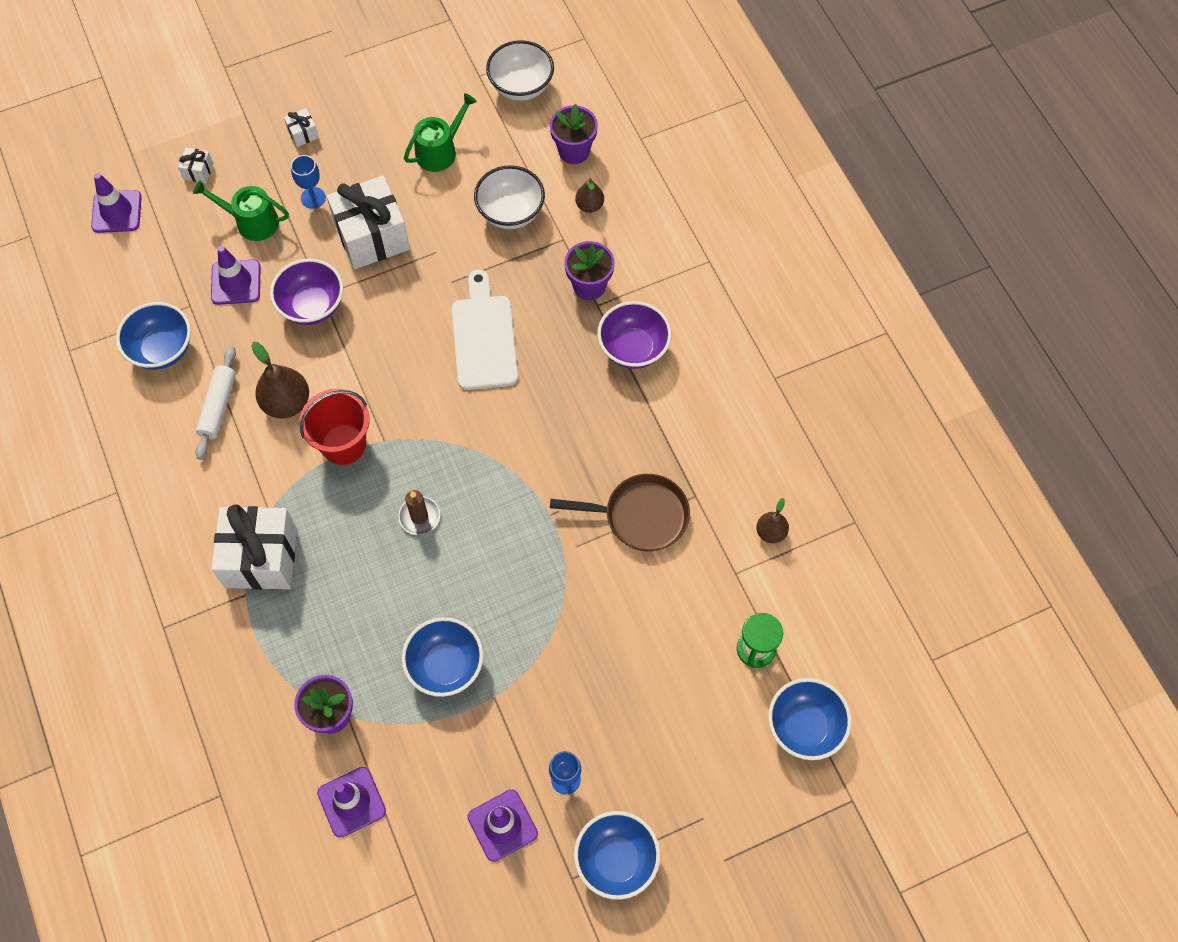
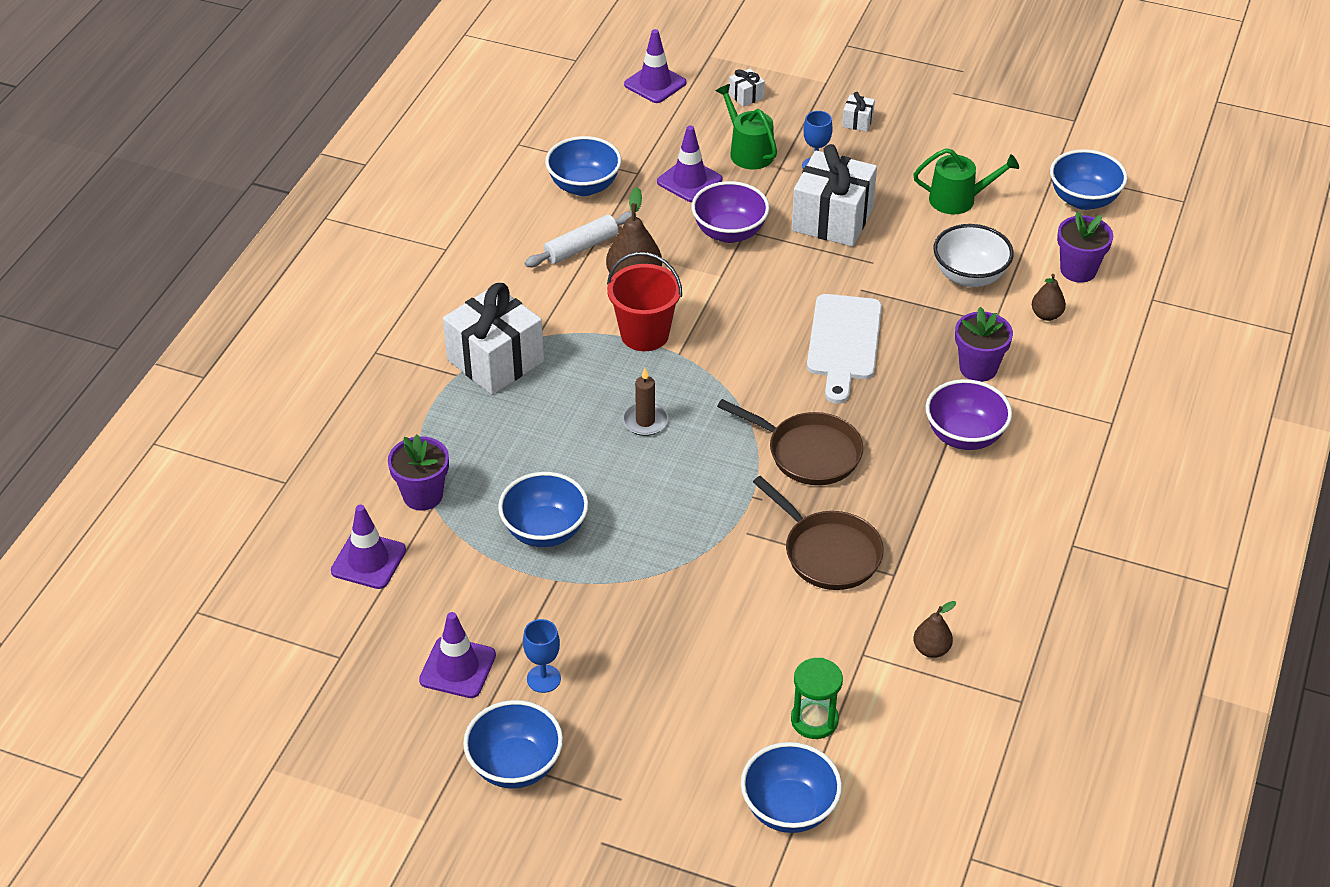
camera: 45 degrees right, 20 degrees down
white cutting board [452,270,518,390] -> white cutting board turned 150 degrees clockwise [807,294,882,404]
white bowl [486,40,554,101] -> blue bowl [1050,149,1128,210]
none -> brown pan [717,399,863,485]

